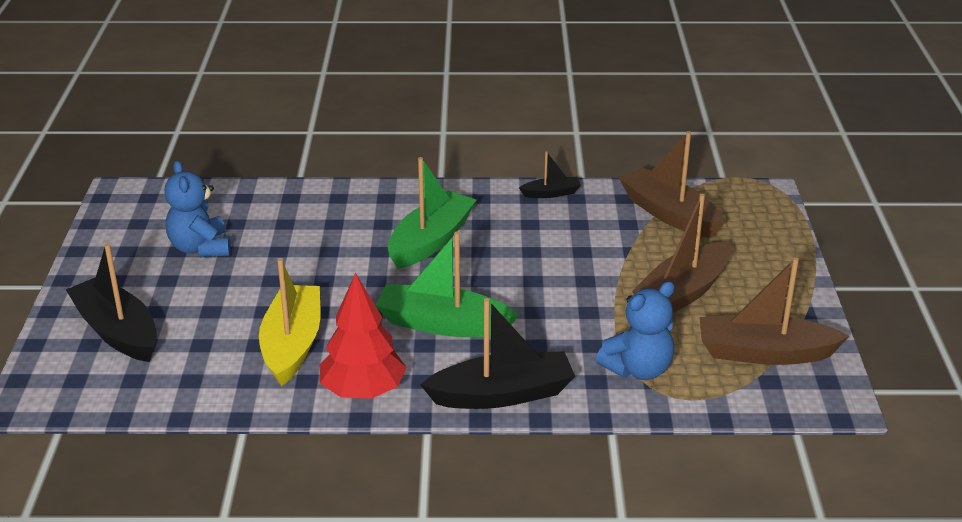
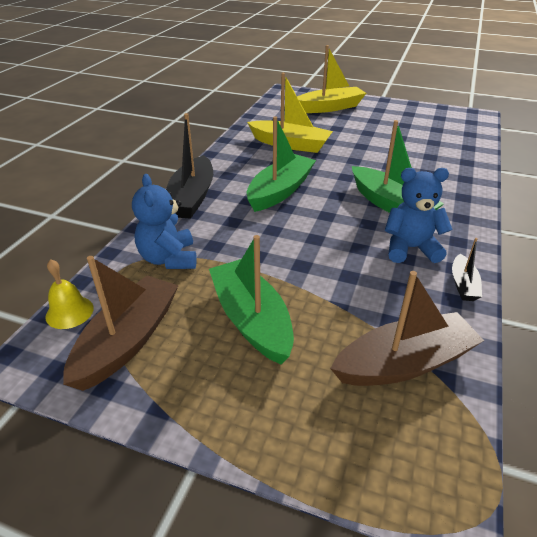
camera: 110 degrees right, 5 degrees up
black boat [66,243,157,362] -> yellow boat [297,45,366,113]
blue teddy bear [165,160,231,257] -> blue teddy bear moved to [385,168,453,263]
red tree [320,273,407,399] -> none
brown boat [632,194,731,313] -> green boat [209,235,294,364]
none -> yellow bell [45,259,94,329]

